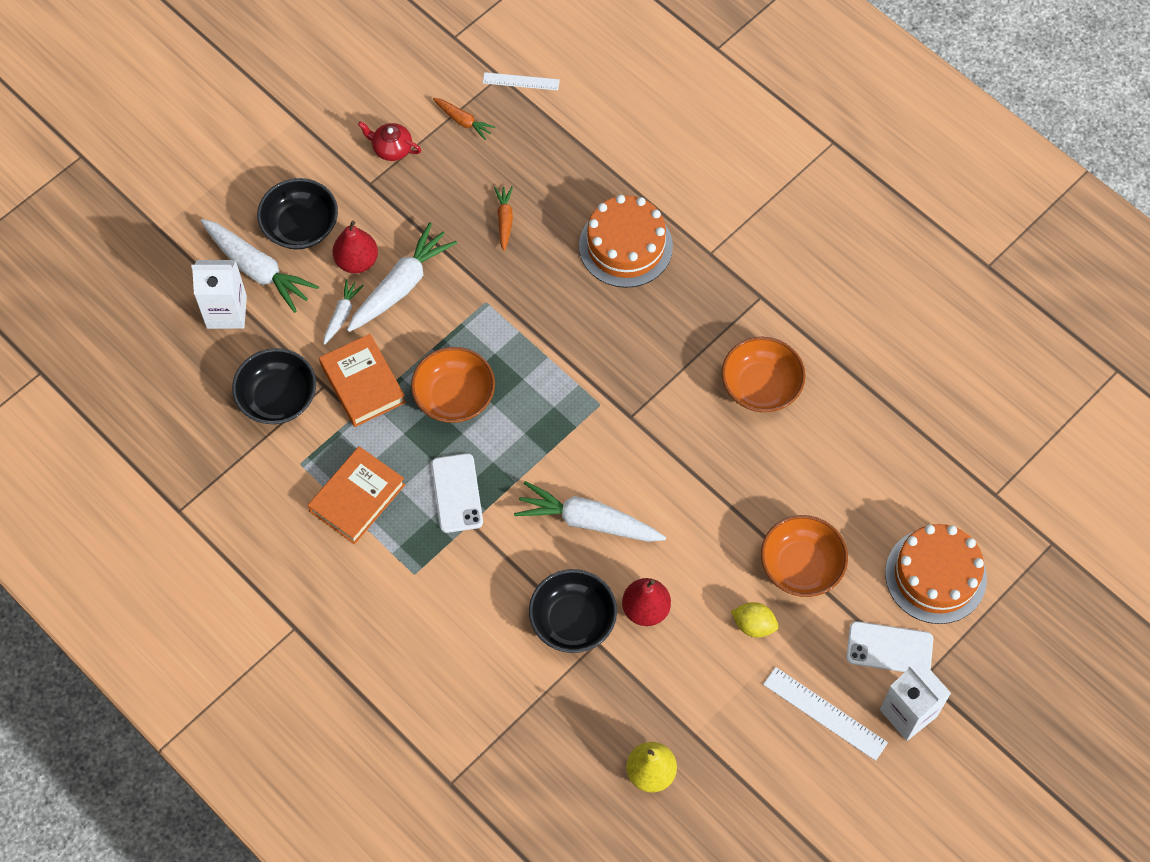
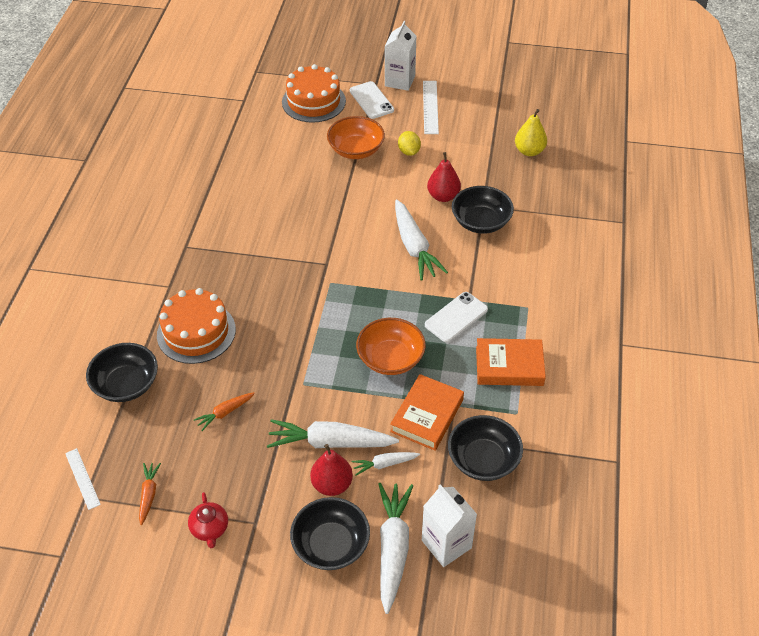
camera: 125 degrees left, 15 degrees down
orange bowl [722,337,805,412] -> none
none -> black bowl [86,343,158,402]

